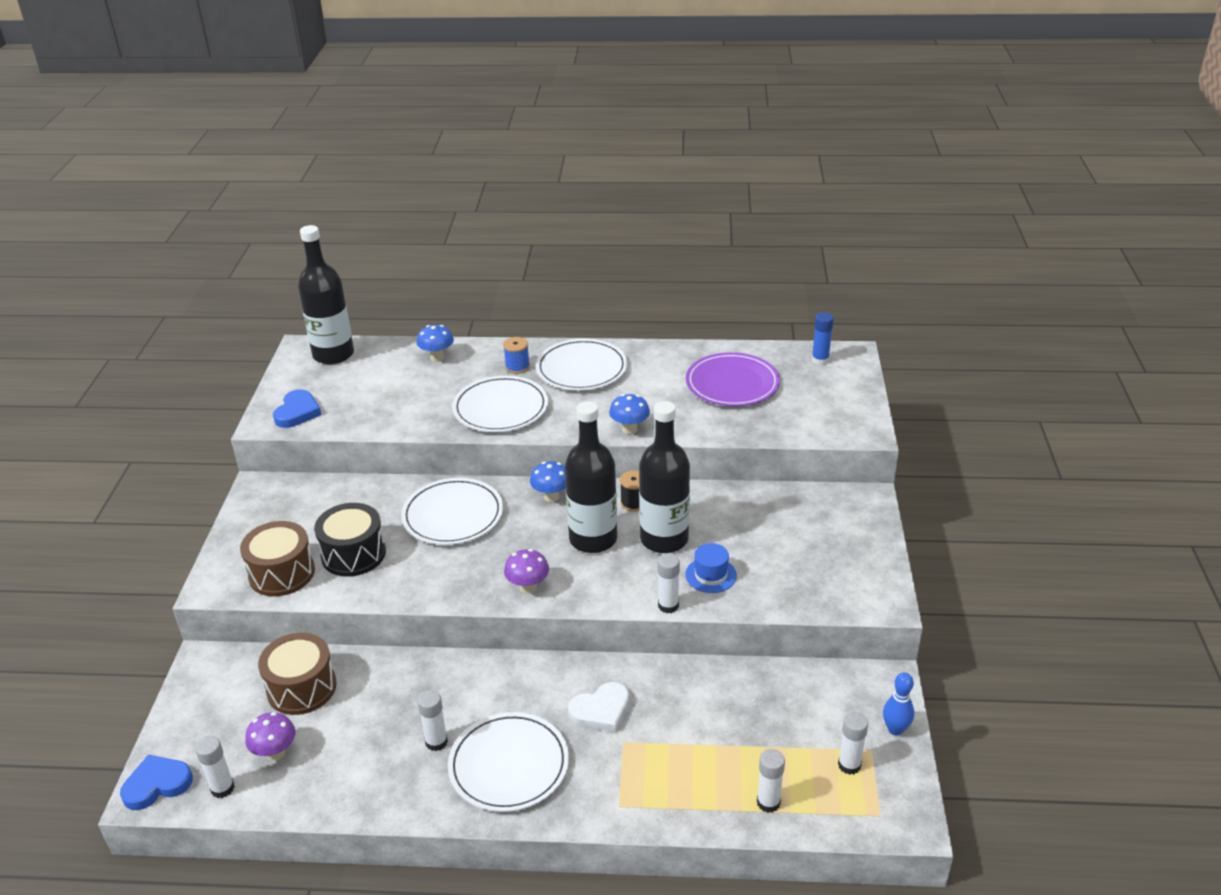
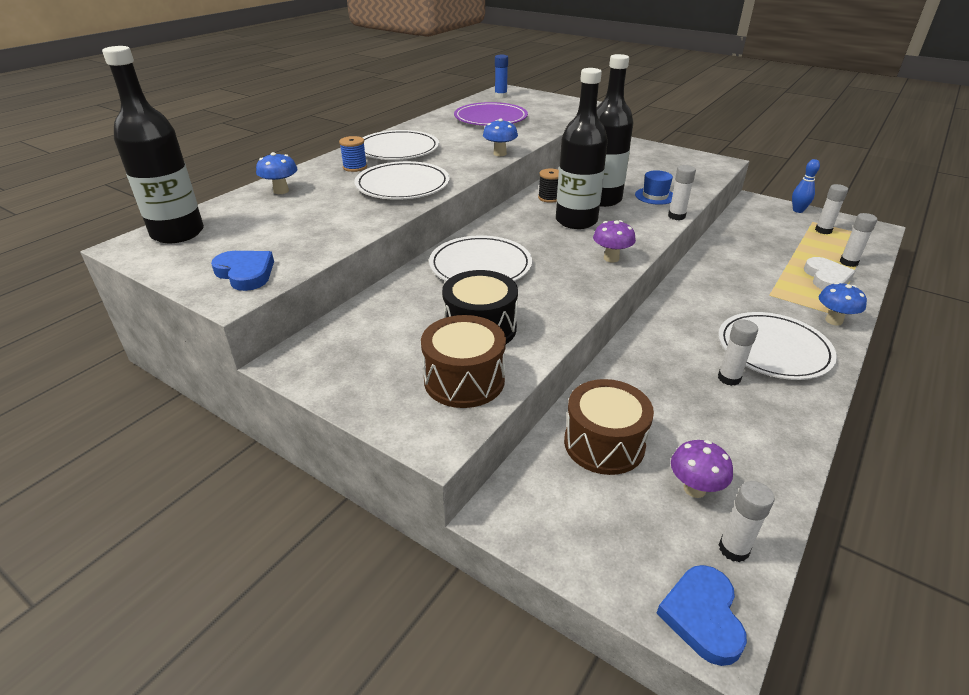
camera: 60 degrees left, 0 degrees up
blue mushroom [530,461,566,502] -> blue mushroom moved to [819,282,867,326]
white heart [568,682,630,732] -> white heart moved to [804,257,855,290]

